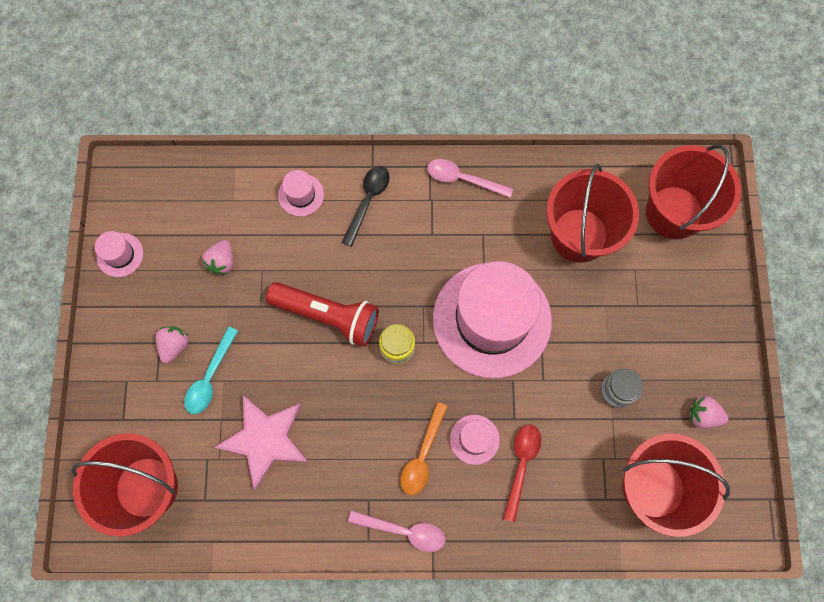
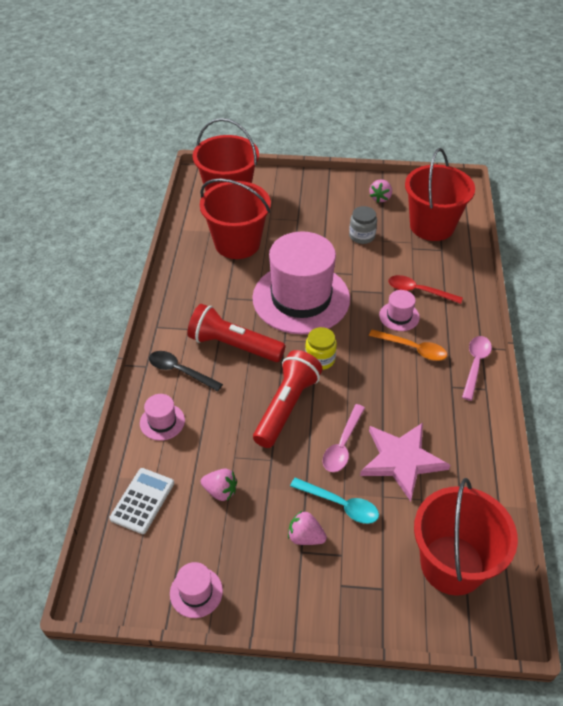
camera: 85 degrees left, 25 degrees down
pink spoon [427,159,513,198] -> pink spoon moved to [323,404,365,472]
none -> white calculator [109,468,174,534]
none -> red flashlight [187,304,286,362]

